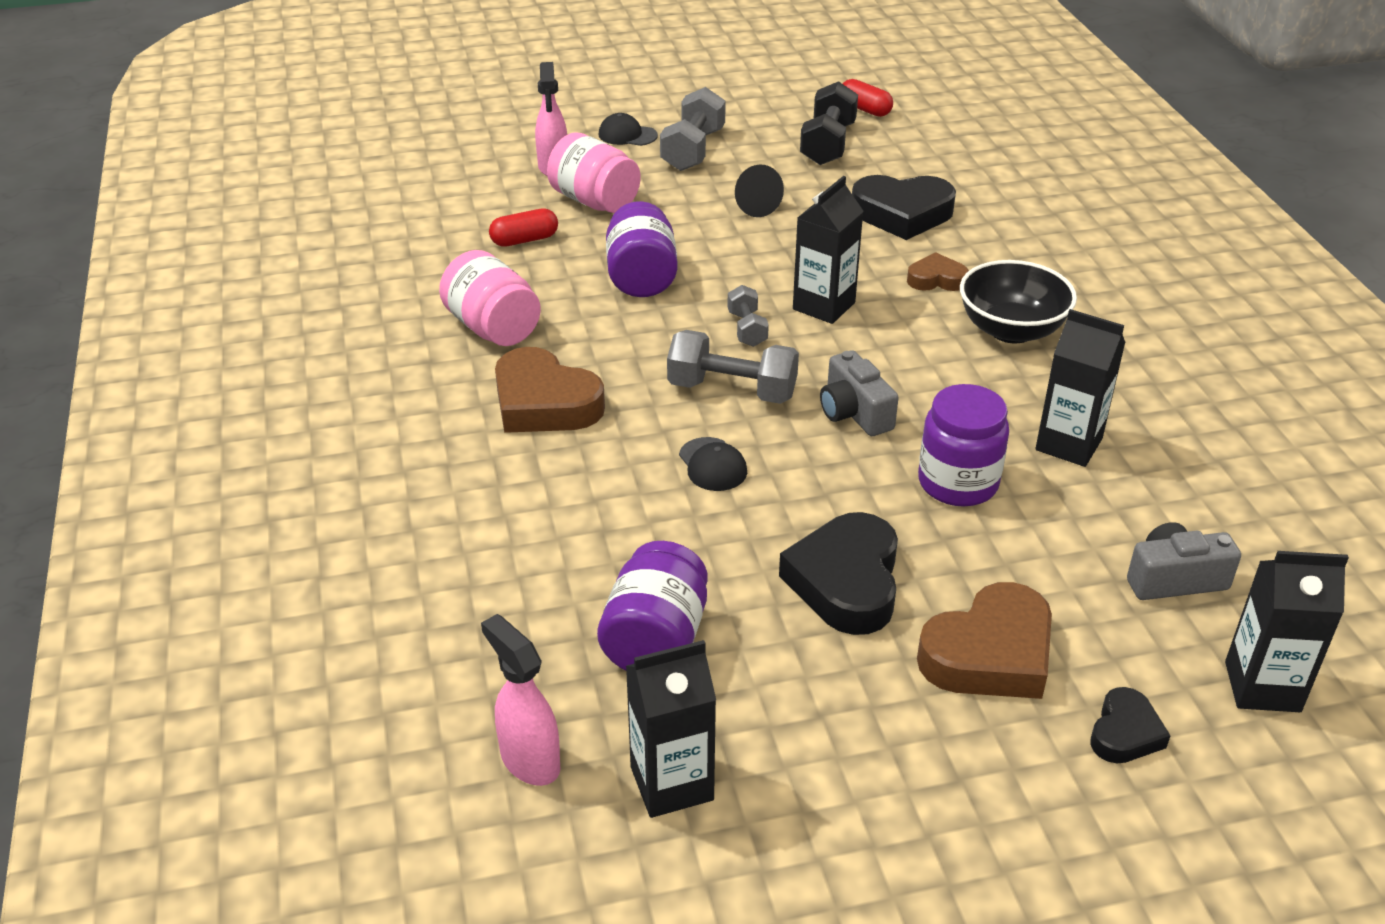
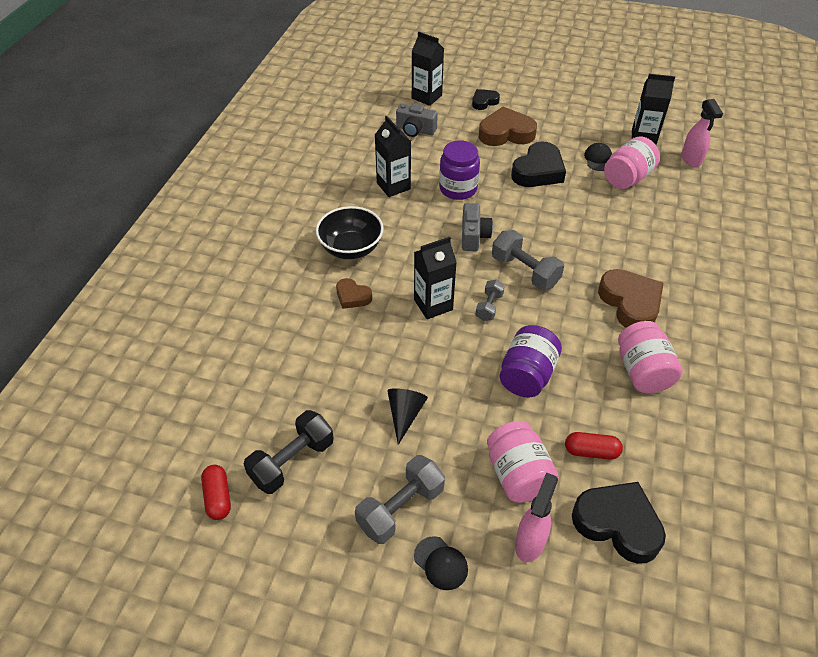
camera: 150 degrees left, 10 degrees up
purple jar [597,541,708,670] -> pink jar [604,137,660,189]
black cap [679,437,747,491] -> black cap moved to [584,143,612,171]
black heart [852,175,956,240] -> black heart moved to [572,482,666,564]

